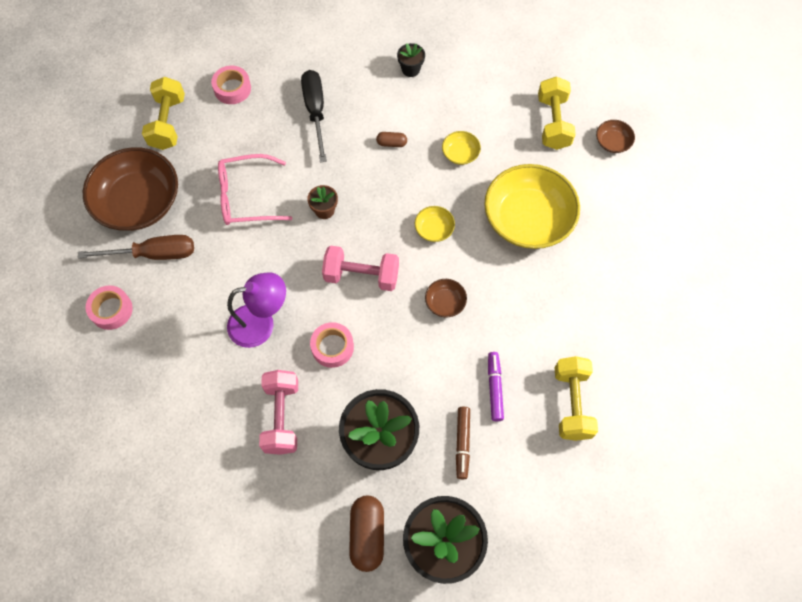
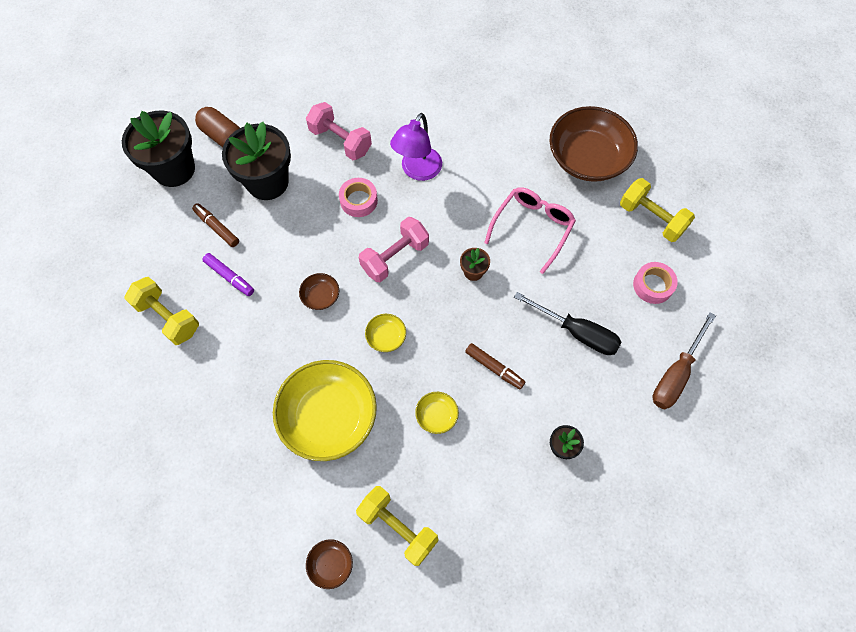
camera: 130 degrees right, 0 degrees up
brown screwdriver [78,235,194,260] -> brown screwdriver moved to [652,312,716,410]
pink tape [86,285,133,330] -> none
brown capsule [376,132,407,147] -> brown marker [465,343,525,389]

